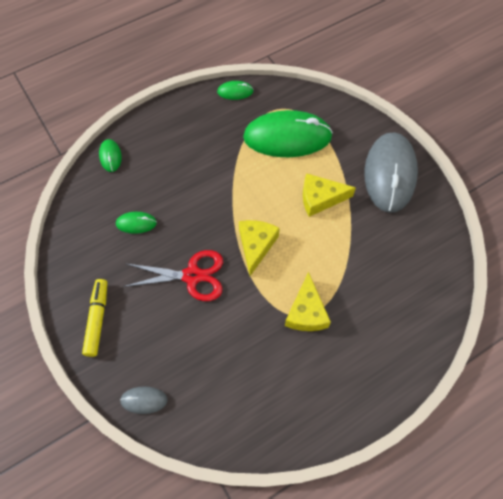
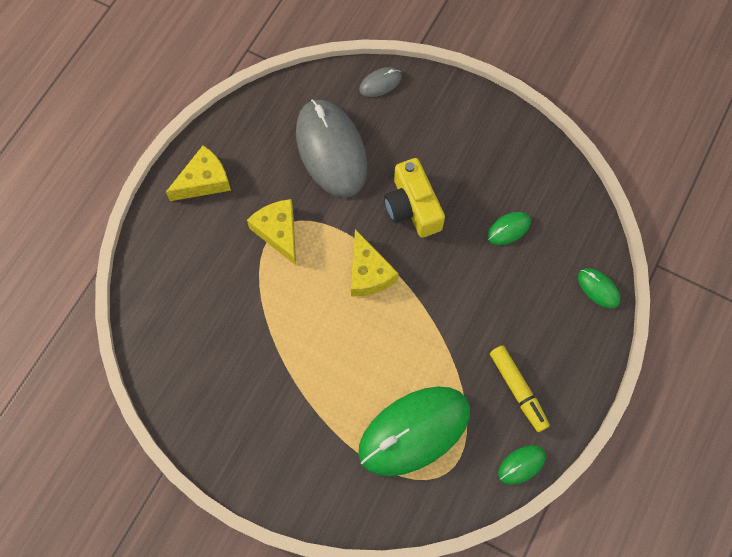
camera: 150 degrees right, 5 degrees up
yellow marker [82,279,107,357] -> yellow marker moved to [490,345,550,432]
red scissors [123,250,223,301] -> yellow camera [384,158,445,238]
yellow cheese [303,173,356,217] -> yellow cheese moved to [166,145,231,201]
grey mouse [365,133,418,213] -> grey mouse moved to [296,99,367,198]

